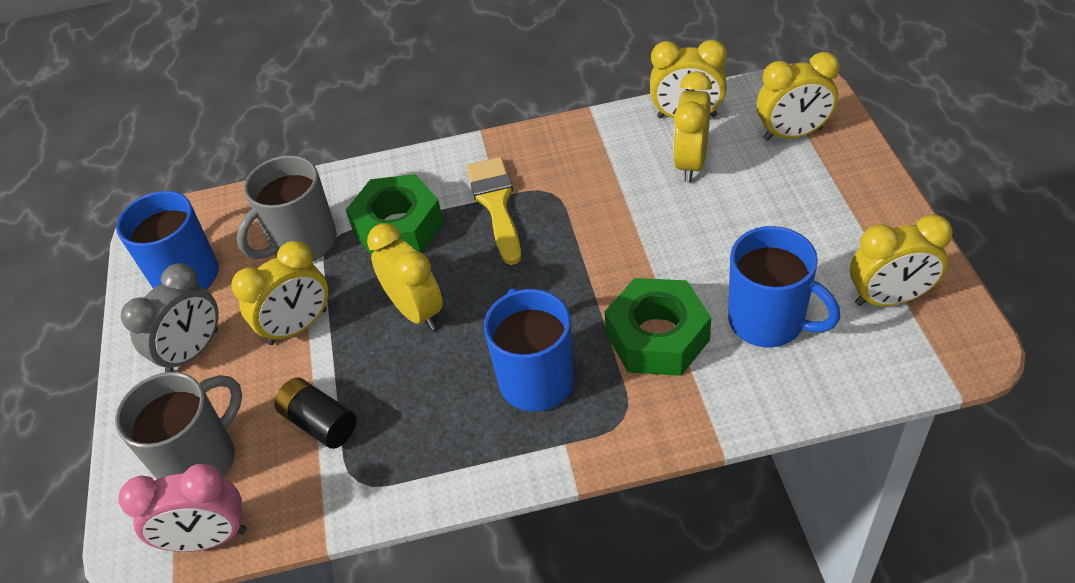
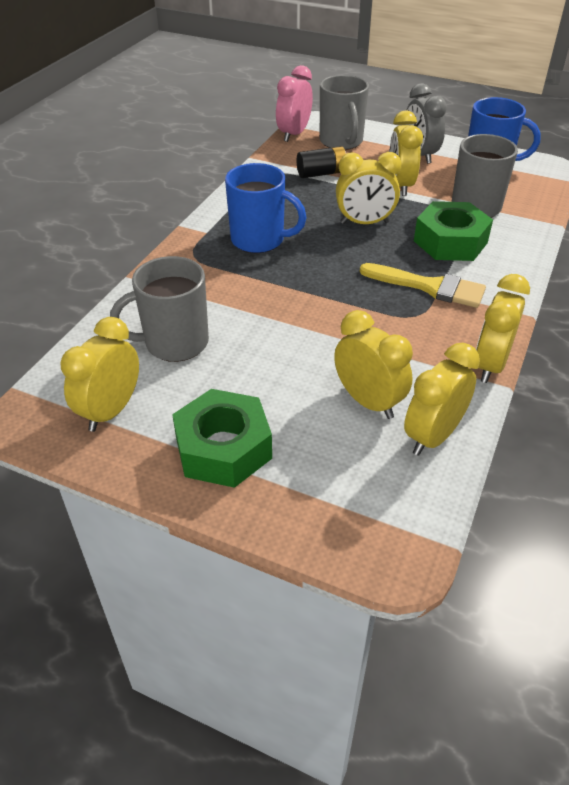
camera: 120 degrees right, 5 degrees down
green nut [605,278,711,376] -> green nut moved to [172,389,272,488]
blue mug [728,226,840,347] -> grey mug [110,256,209,362]
yellow clock [757,52,840,141] -> yellow clock moved to [476,274,530,383]

